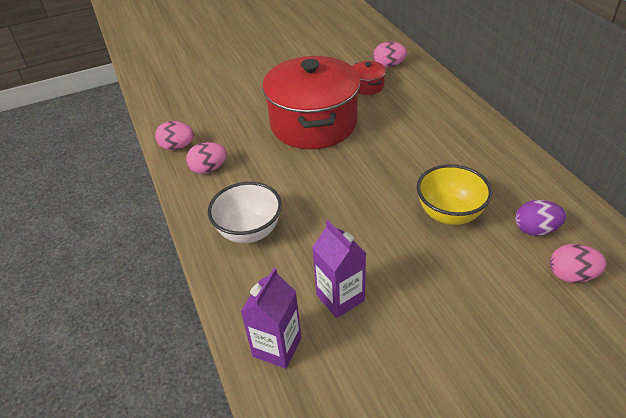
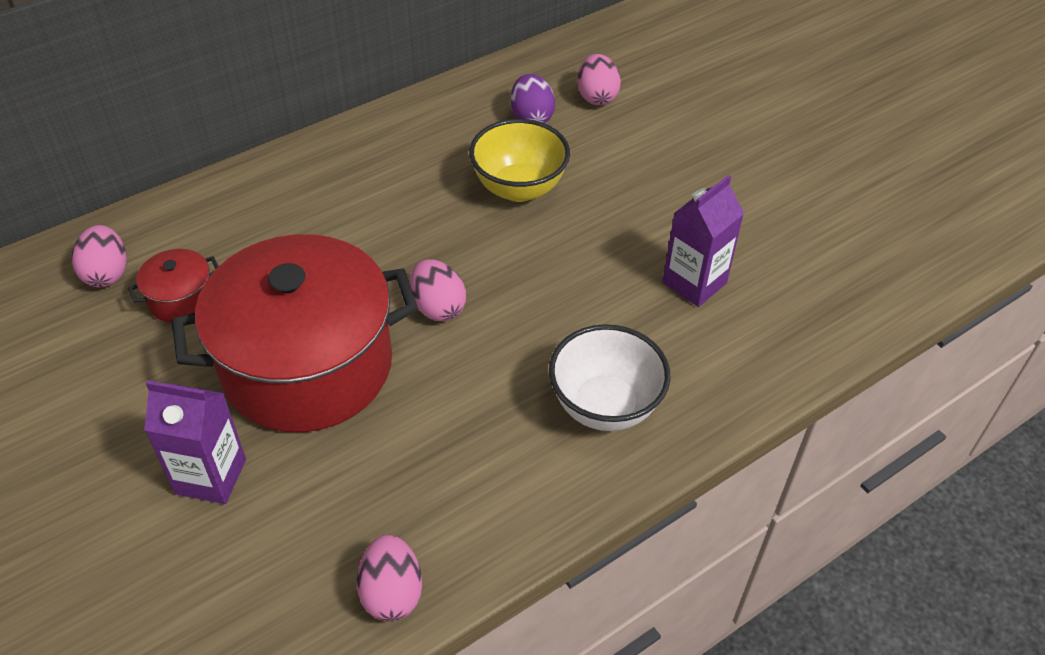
camera: 105 degrees left, 5 degrees up
pink egg [186,142,227,174] -> pink egg moved to [410,259,466,321]
purple carton [241,268,302,369] -> purple carton moved to [144,380,246,504]

